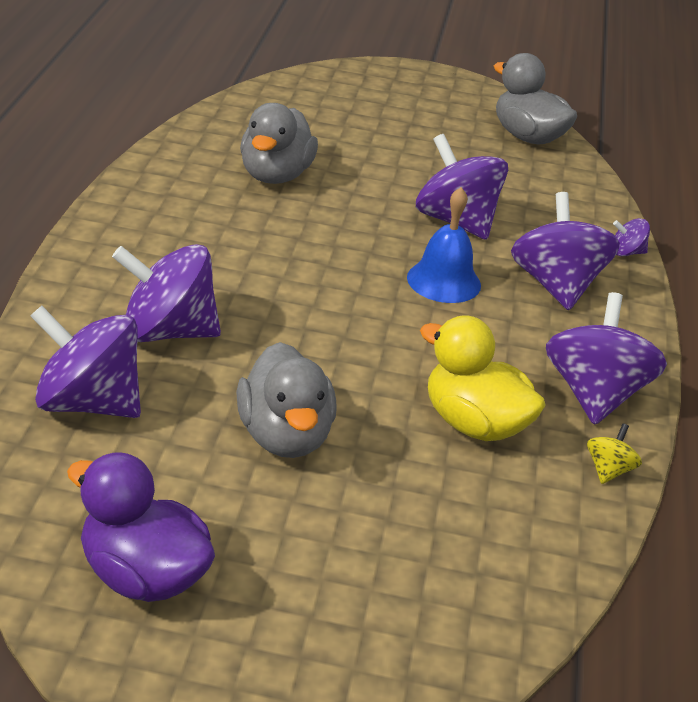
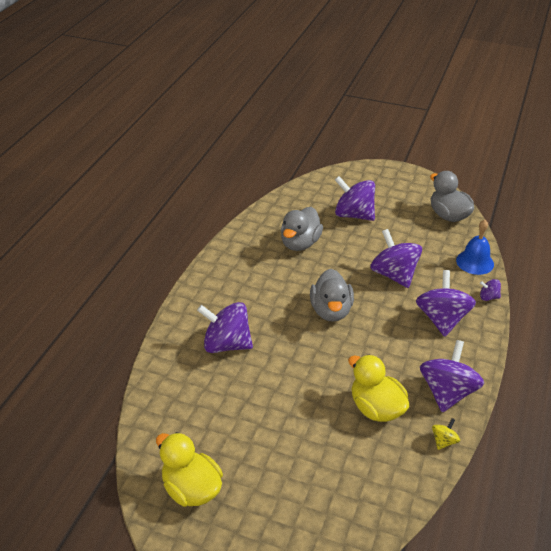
camera: 15 degrees right, 5 degrees up
purple spinning top [31,305,141,418] -> purple spinning top moved to [335,176,375,221]
purple duck [67,452,215,602] -> yellow duck [156,432,223,507]
grey duck [236,342,337,458] -> grey duck moved to [310,269,354,322]
blue bell [407,187,481,303] -> blue bell moved to [456,220,494,275]

